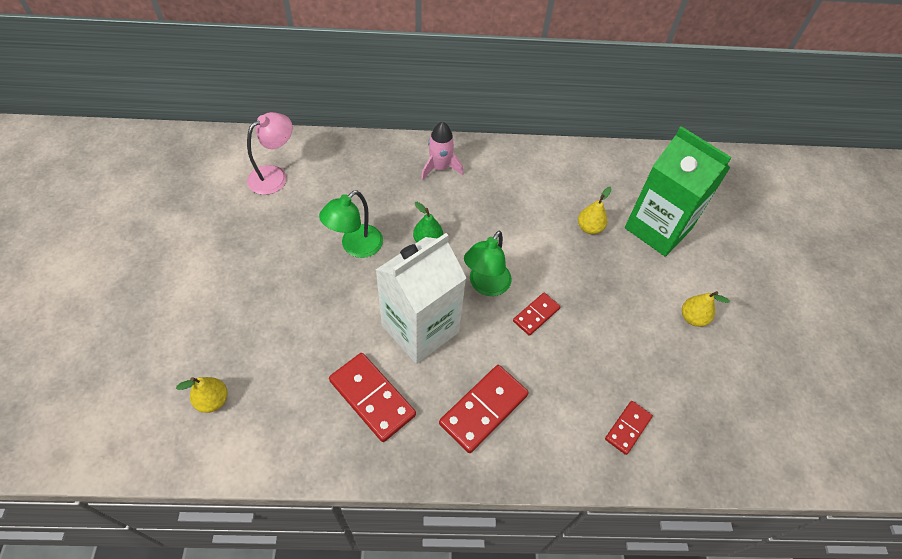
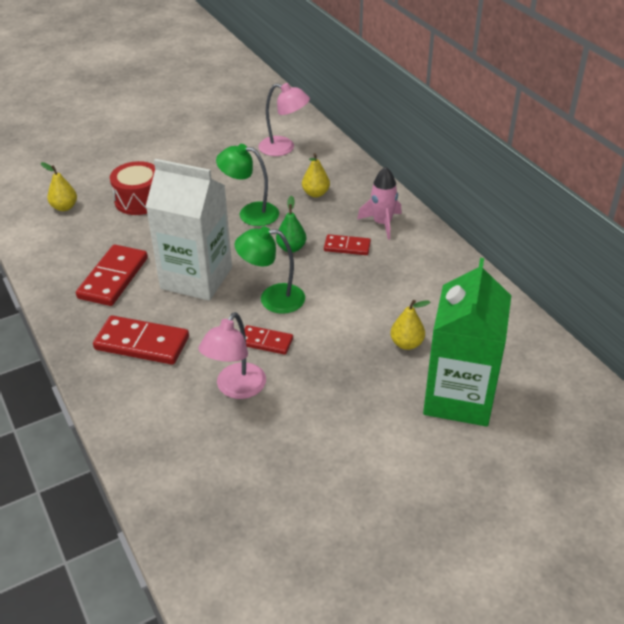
camera: 65 degrees right, 15 degrees down
red domino [605,401,653,455] -> red domino moved to [324,234,371,255]
yellow pear [682,291,730,327] -> yellow pear moved to [302,153,330,197]
none -> red drum [110,161,155,215]
none -> pink lamp [198,312,266,399]

